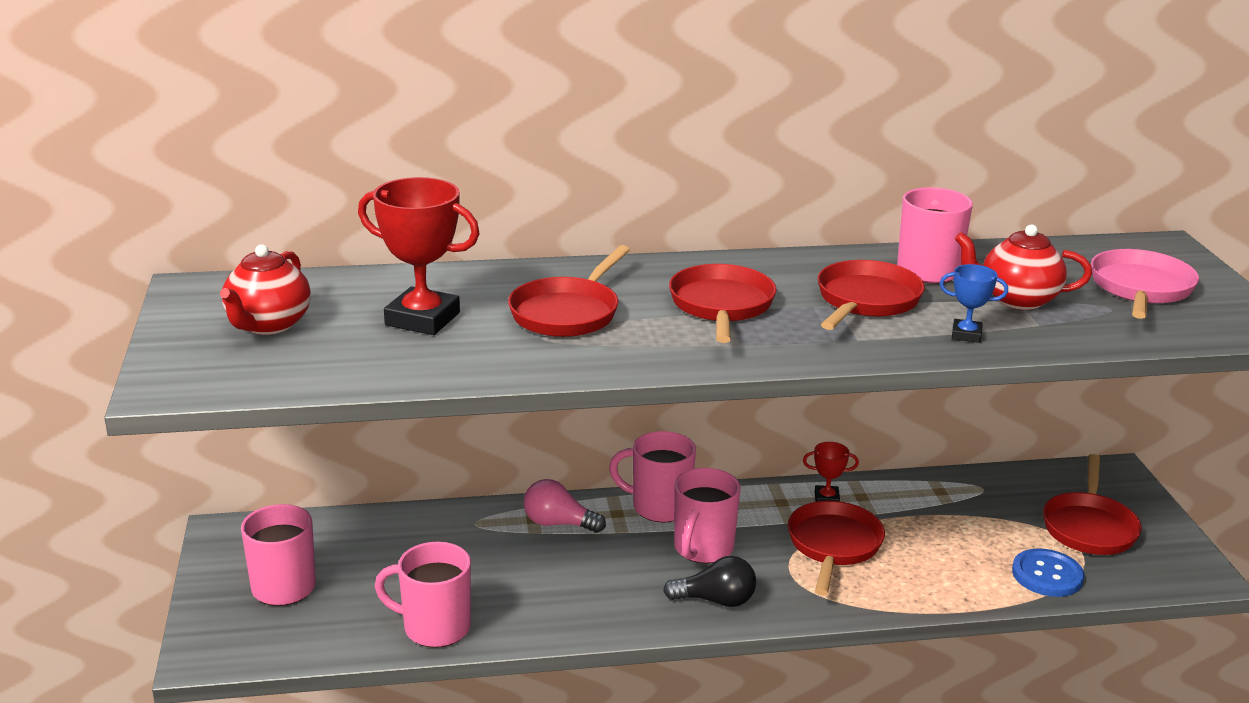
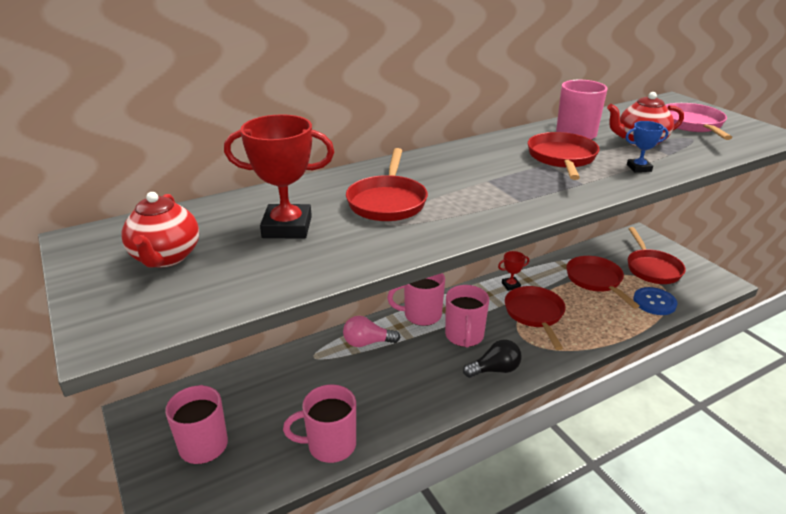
camera: 20 degrees left, 5 degrees up
red pan [669,264,777,343] -> red pan moved to [566,256,639,308]

